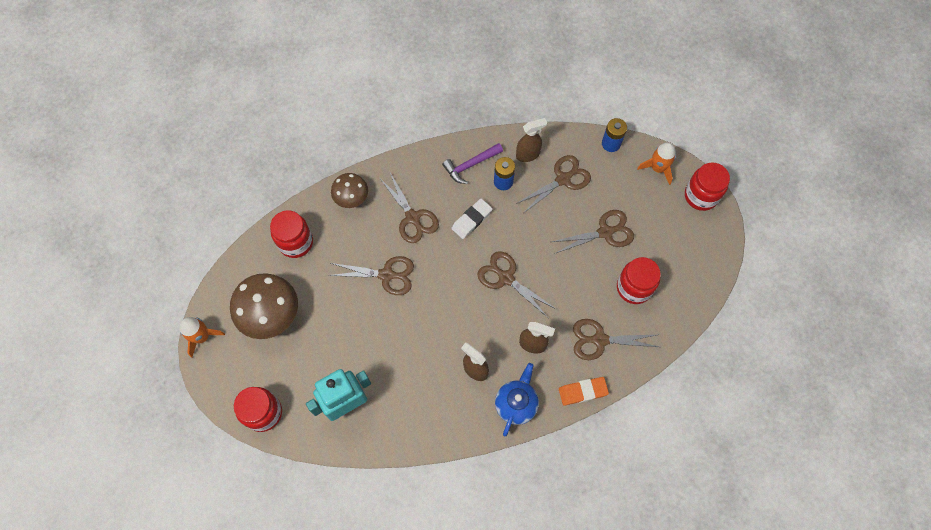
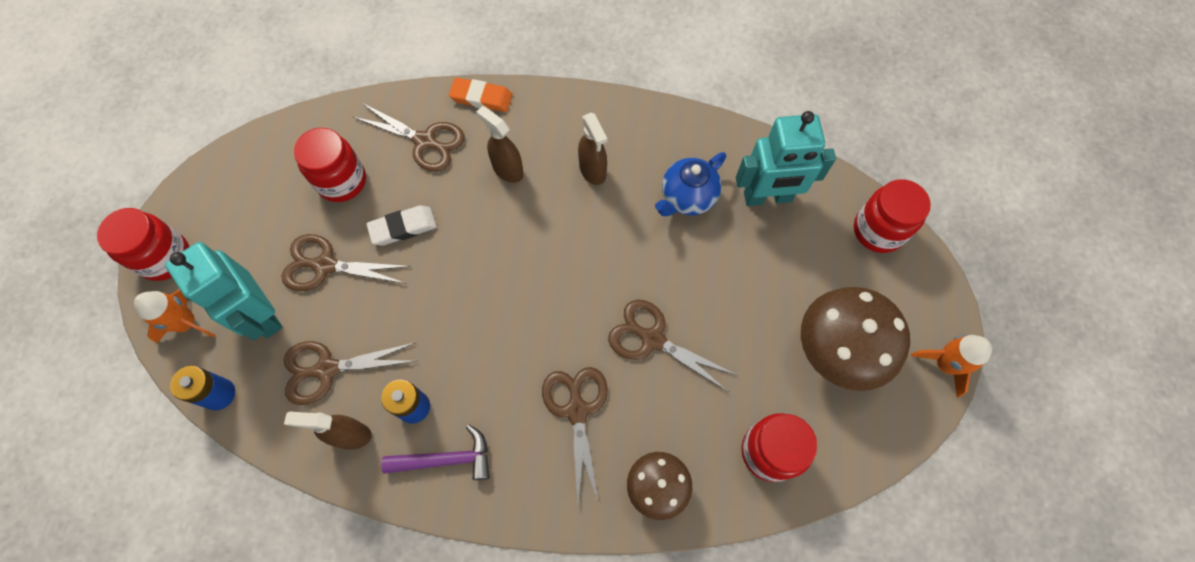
camera: 155 degrees left, 0 degrees up
white eraser [452,199,493,239] -> white eraser moved to [366,205,437,246]
brown scissors [477,251,556,318] -> none
blue teapot [495,363,539,436] -> blue teapot moved to [655,152,726,216]
none -> turquoise robot [165,242,283,340]

